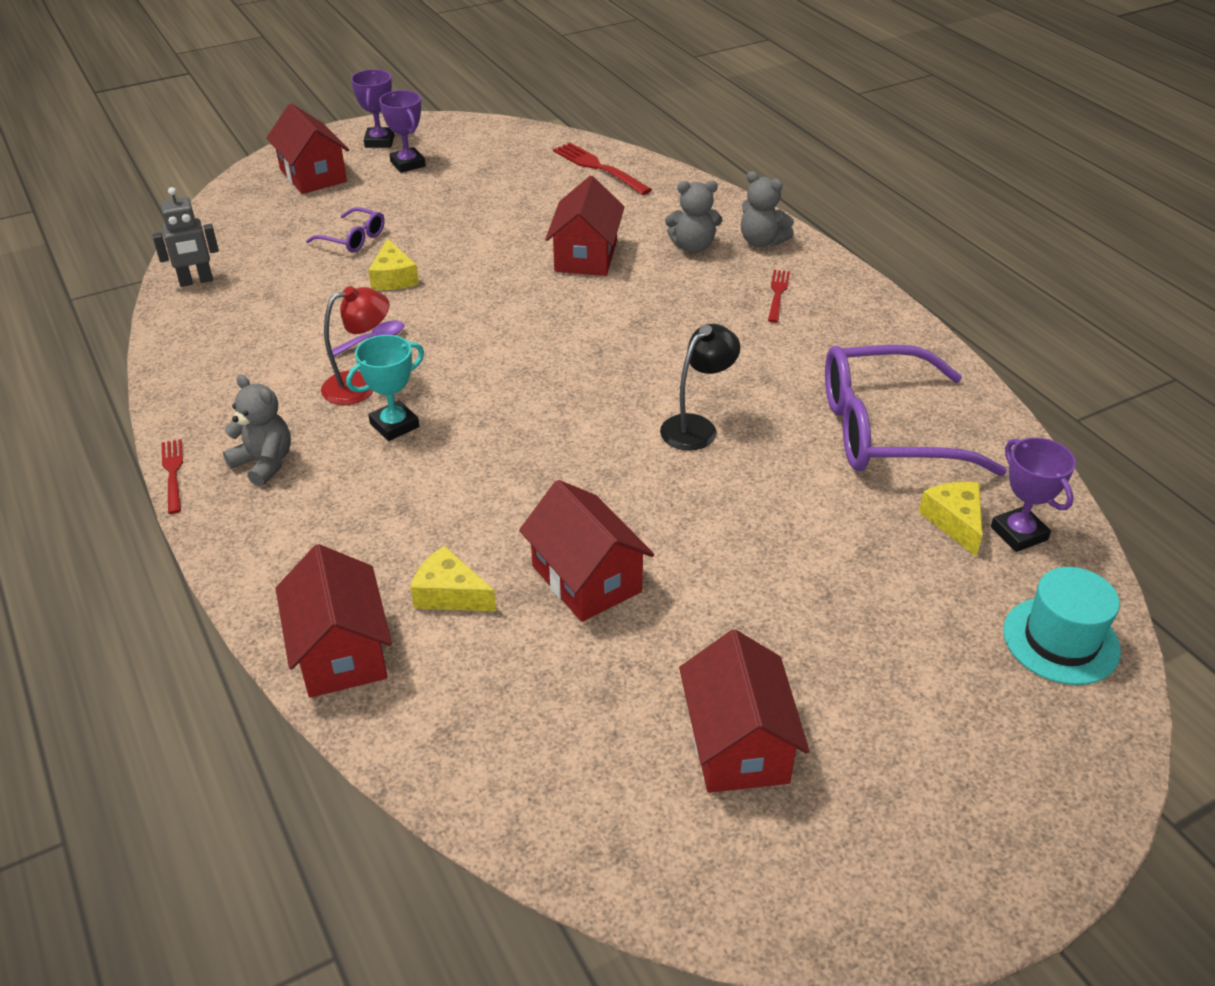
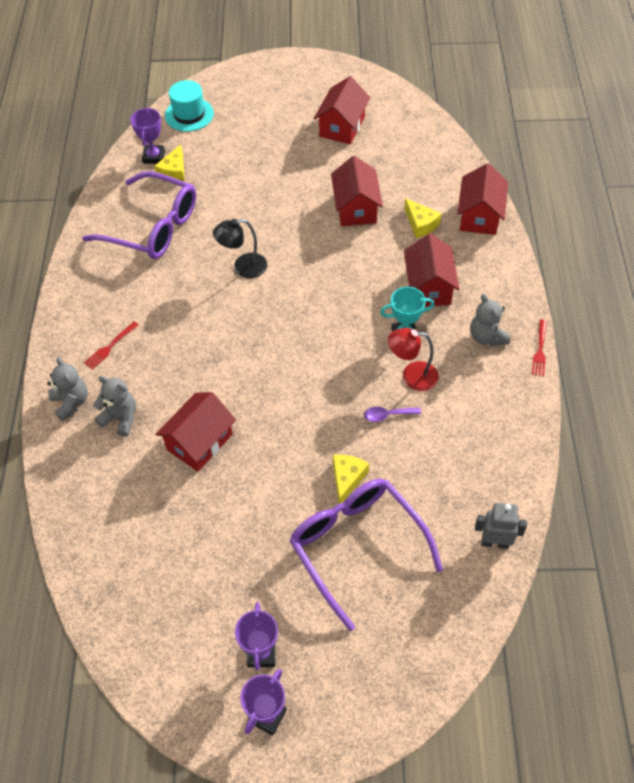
camera: 150 degrees left, 15 degrees up
red house [266,103,349,194] -> red house moved to [404,233,459,306]
purple glasses [306,207,385,253] -> purple glasses [289,479,443,631], size x2.16
red fork [553,143,652,195] -> none

